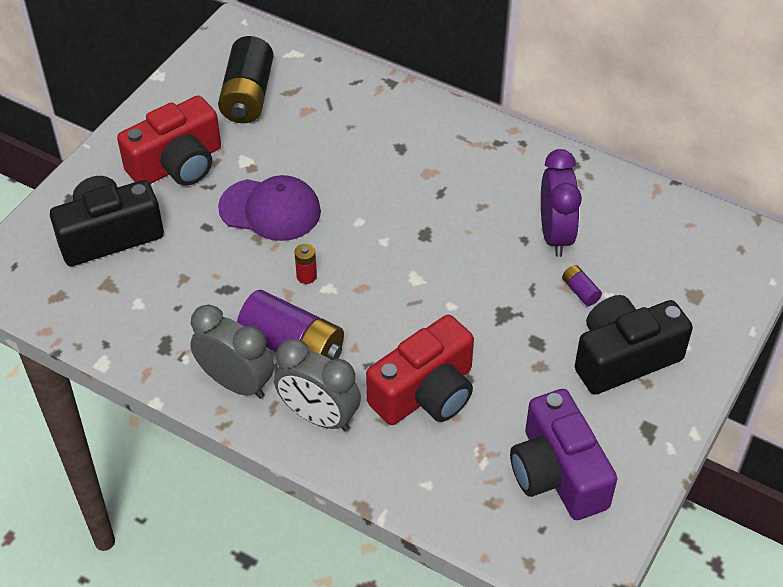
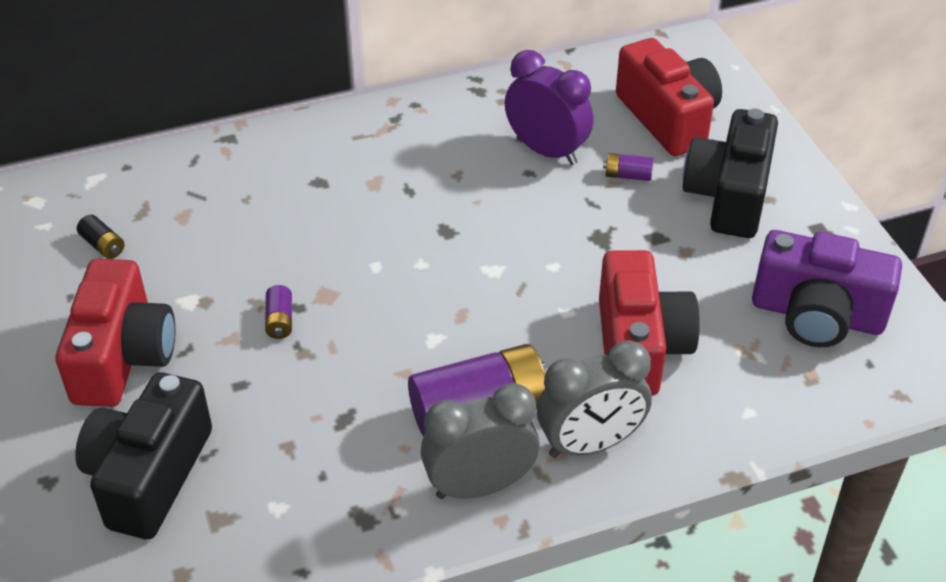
camera: 50 degrees left, 5 degrees down
black battery [218,36,273,123] -> black battery [77,215,124,259], size x0.43
purple cap [218,175,321,241] -> purple battery [265,285,292,339]
red battery [295,244,317,284] -> none
none -> red camera [616,38,722,156]

